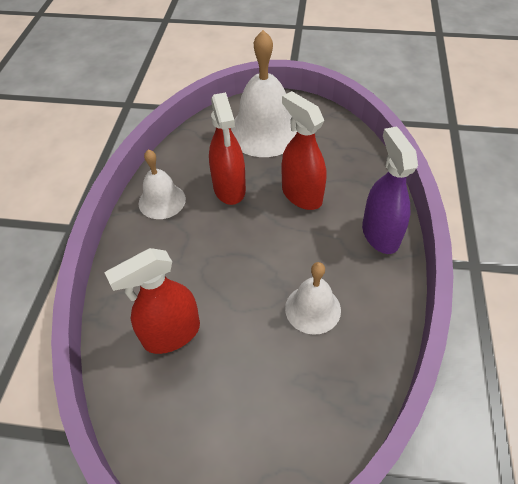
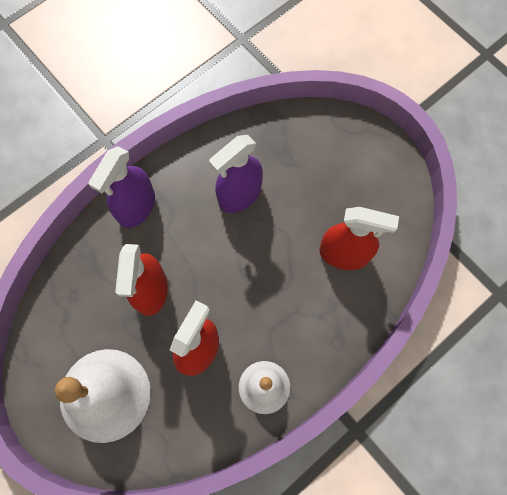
camera: 140 degrees left, 20 degrees up
white bell [285,262,341,335] -> purple spray bottle [209,135,263,213]

